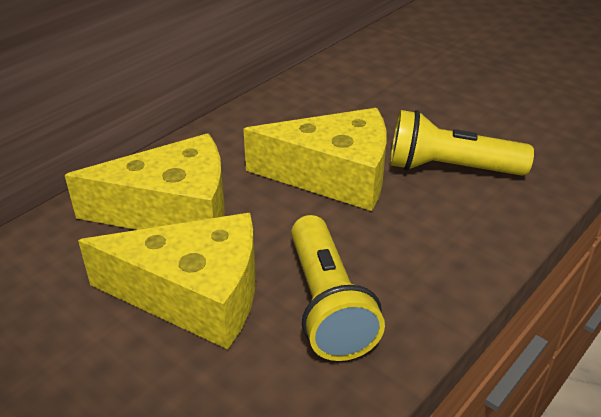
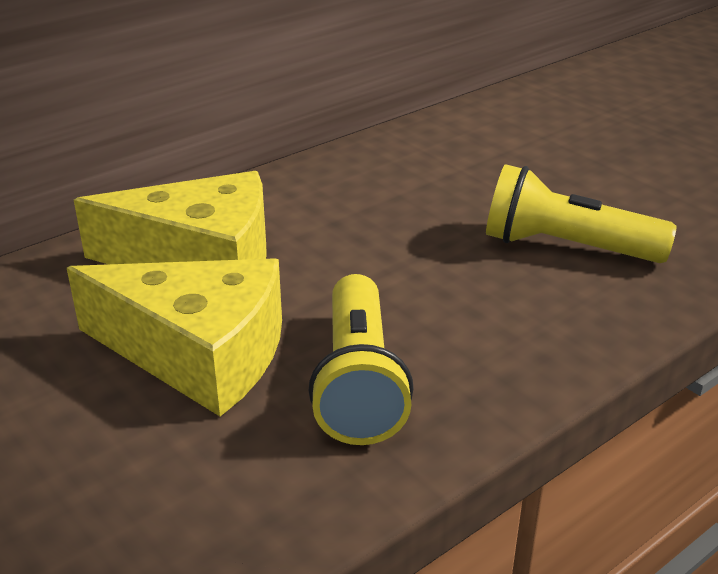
camera: 10 degrees right, 5 degrees down
yellow cheese [243,108,387,211] -> none

